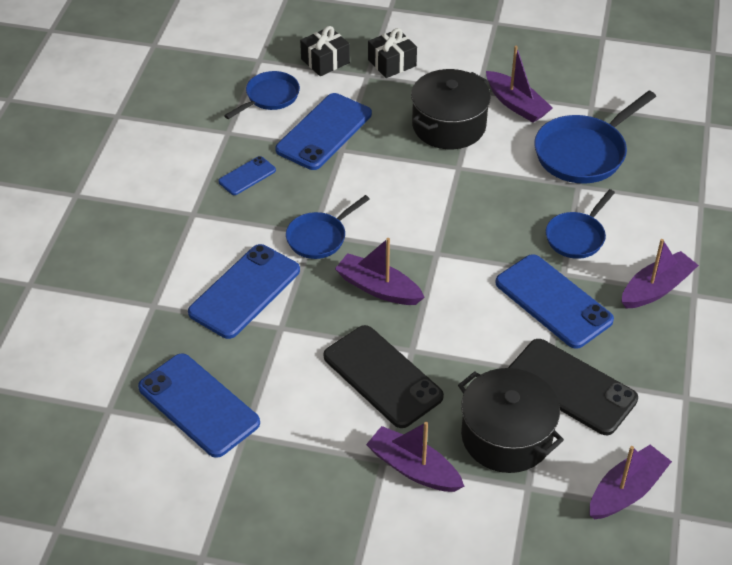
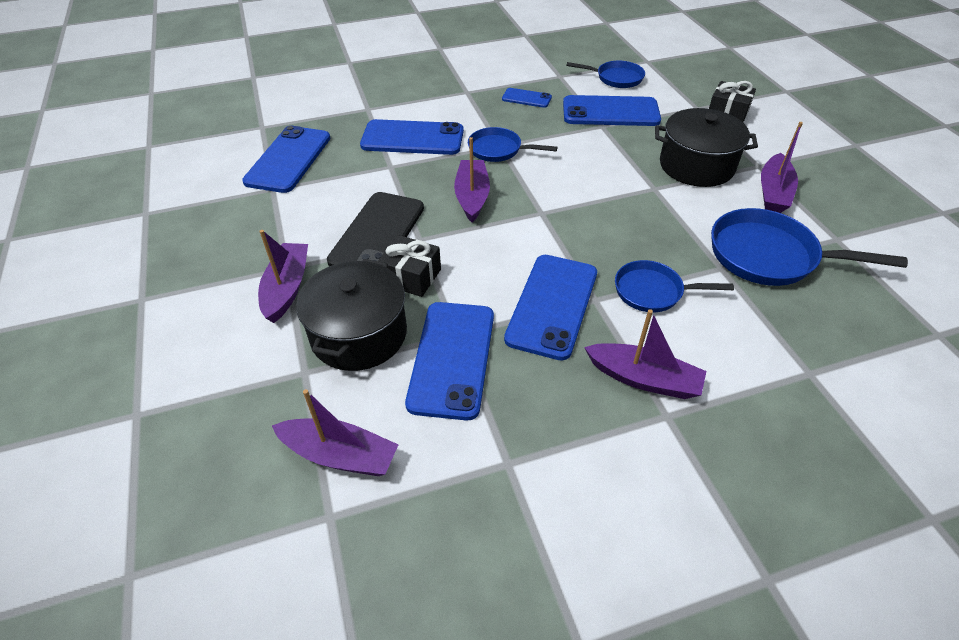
camera: 60 degrees right, 0 degrees up
black gift [300,26,350,76] -> black gift moved to [378,235,441,297]
black phone [508,339,638,435] -> blue phone [405,302,494,421]

